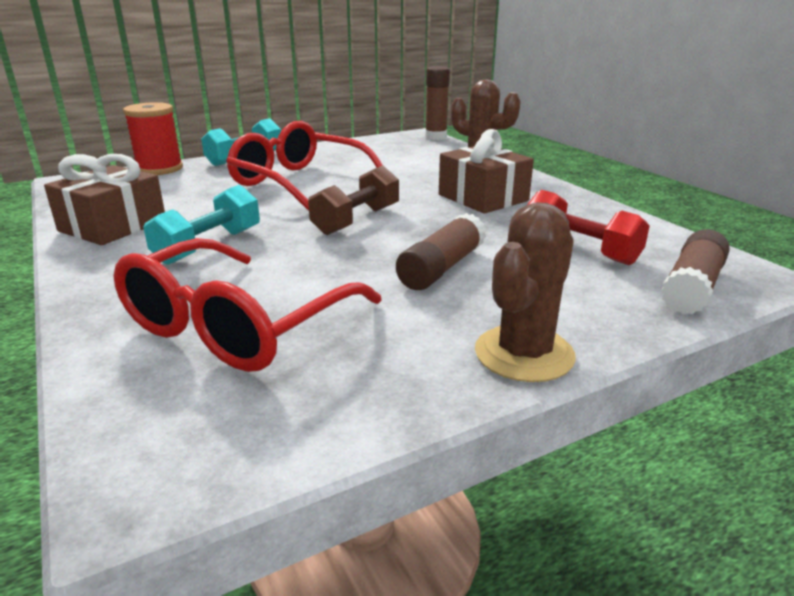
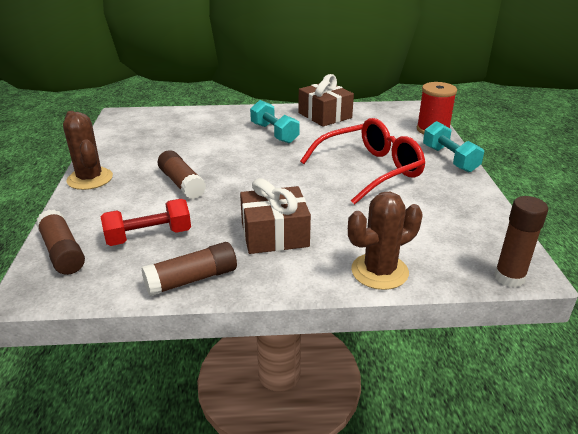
camera: 115 degrees right, 5 degrees up
red glasses [114,238,382,372] -> none
brown dumbbell [308,166,399,235] -> none
none -> brown glue stick [141,242,237,296]

